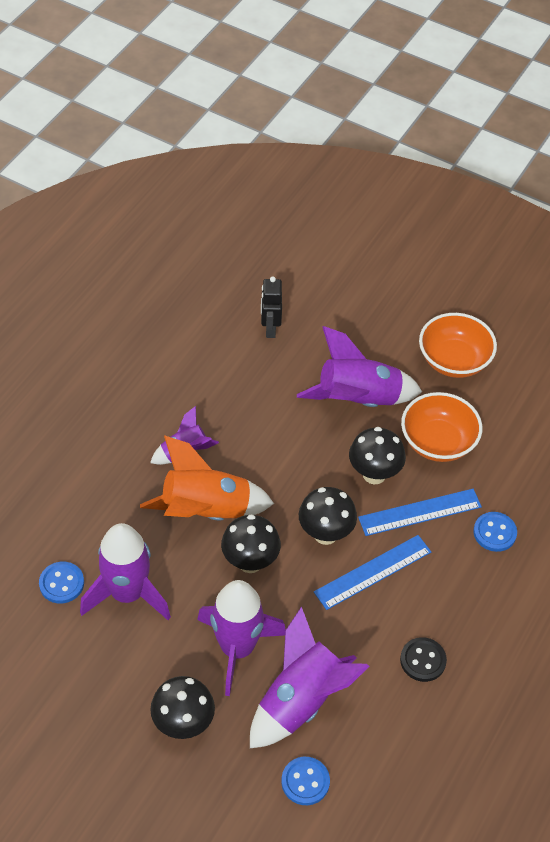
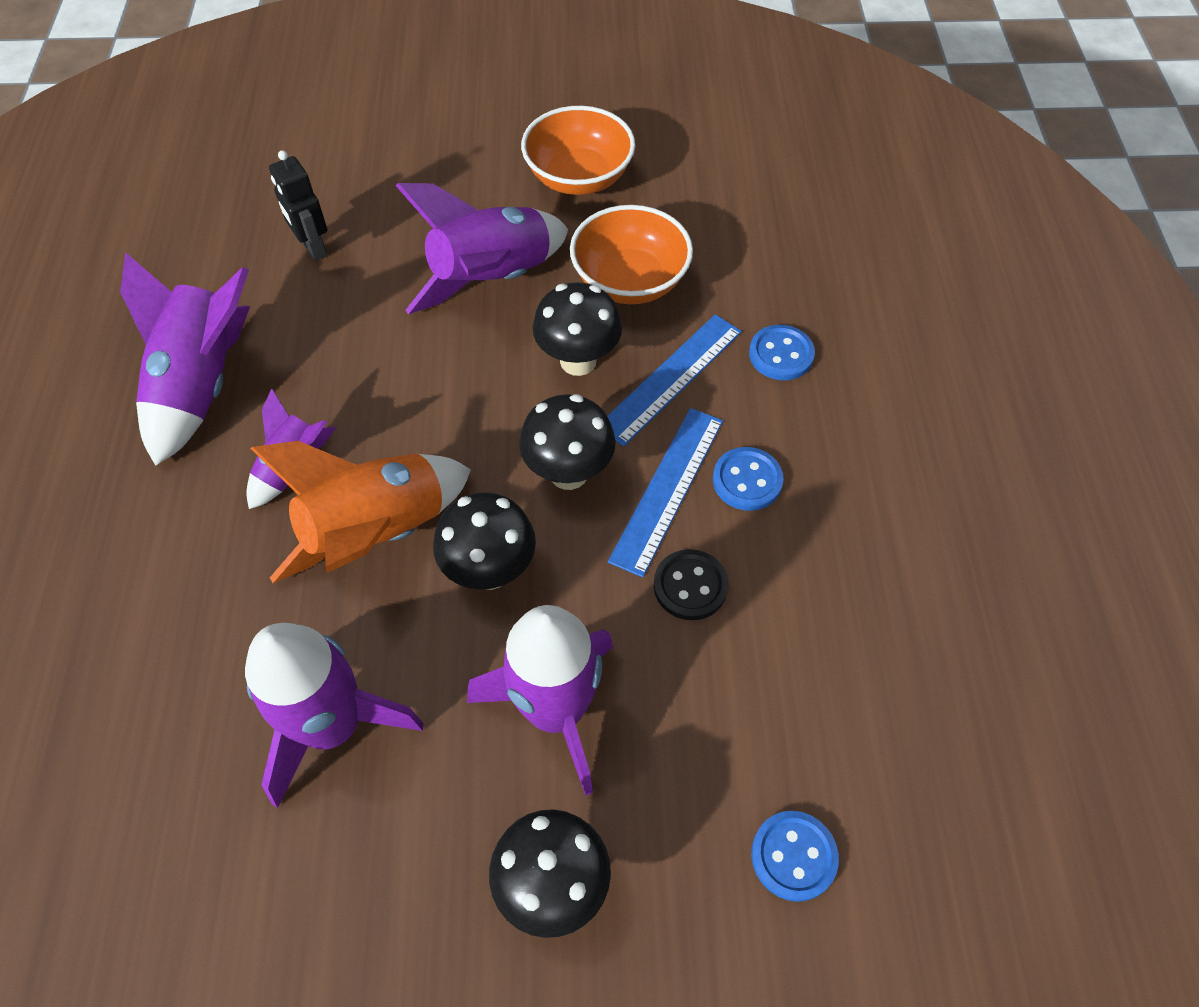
camera: 30 degrees left, 5 degrees up
blue button [39,562,84,604] -> blue button moved to [713,447,783,511]
purple rocket [250,607,369,748] -> purple rocket moved to [120,252,250,466]
black button [400,637,447,682] -> black button moved to [654,549,728,620]

